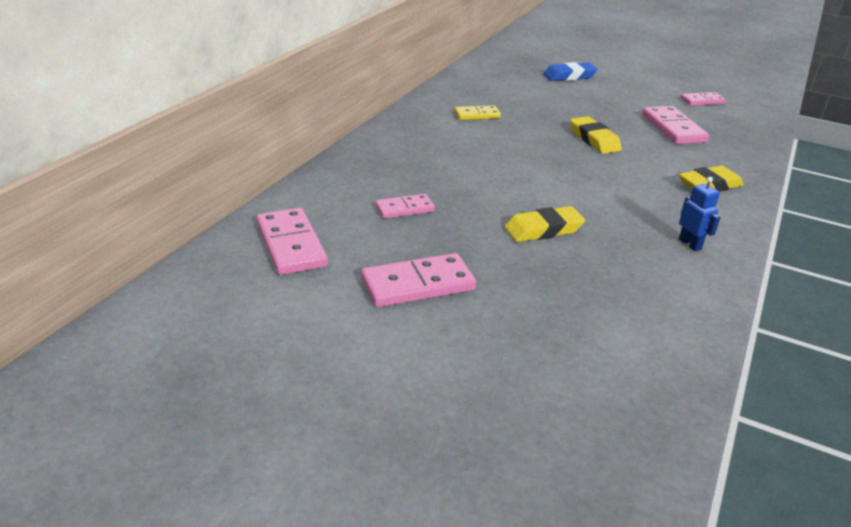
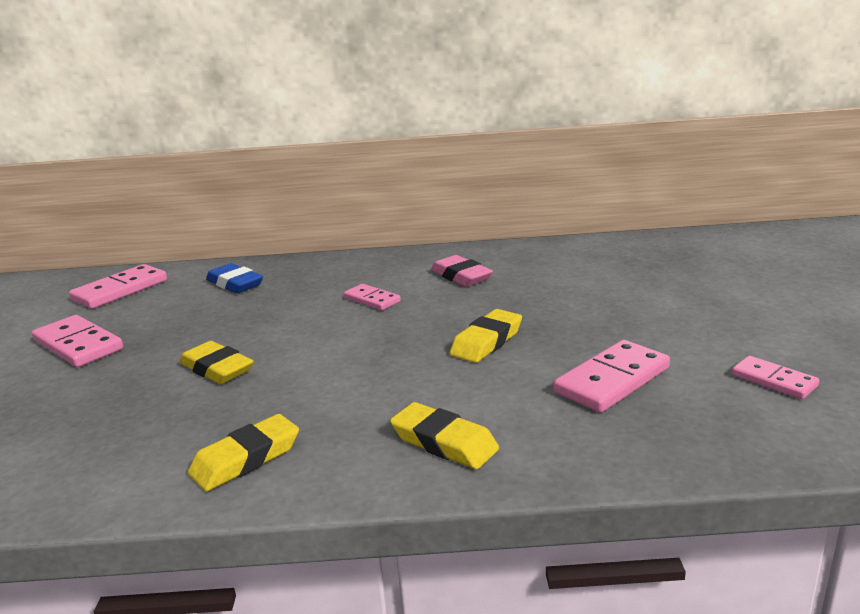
camera: 65 degrees right, 10 degrees down
pink domino [375,194,435,219] -> pink domino moved to [344,284,401,310]
yellow domino [455,105,501,120] -> pink eraser [431,255,493,287]
blue eraser [543,62,598,81] -> blue eraser moved to [206,263,263,293]
blue robot [679,177,721,251] -> yellow eraser [188,414,299,491]

